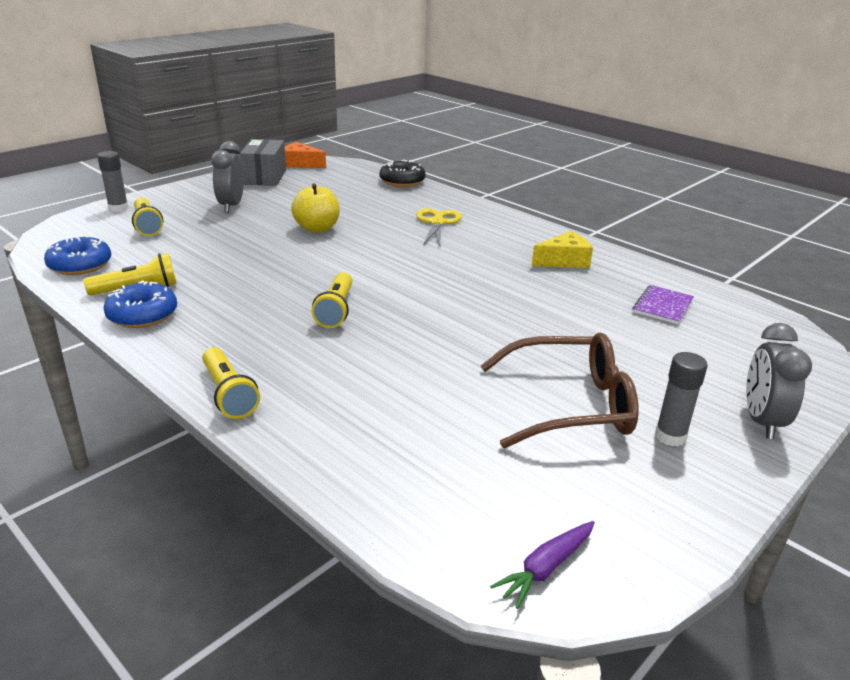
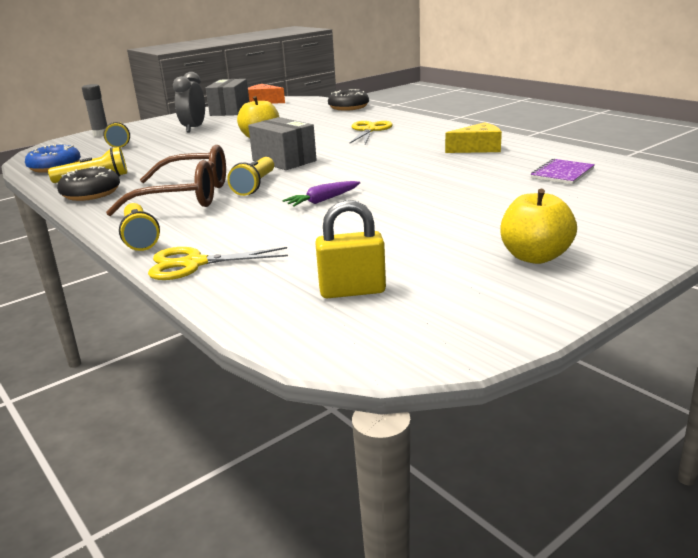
camera: 10 degrees right, 5 degrees down
blue donut [104,280,177,328] -> black donut [57,166,120,201]
brown glasses [481,333,639,448] -> brown glasses moved to [106,145,226,216]
purple carrot [490,521,595,609] -> purple carrot moved to [282,181,360,207]
grey glue stick [655,352,708,446] -> yellow apple [501,189,577,264]
grey clock [746,323,812,439] -> none
none -> yellow scissors [148,247,288,280]
none -> grey box [248,117,317,170]
none -> yellow padlock [315,200,386,298]

